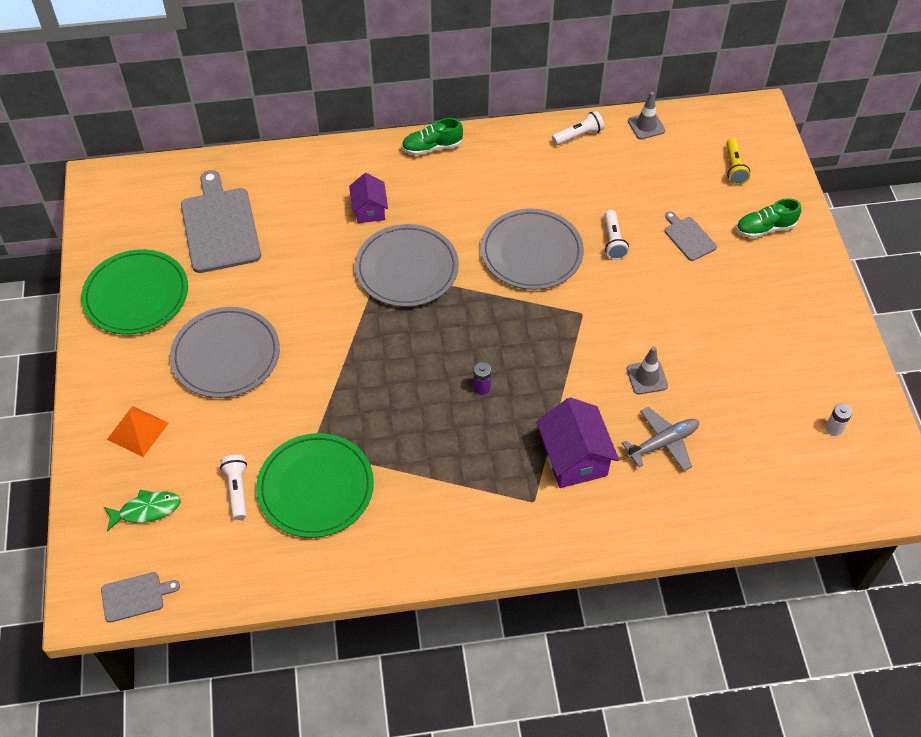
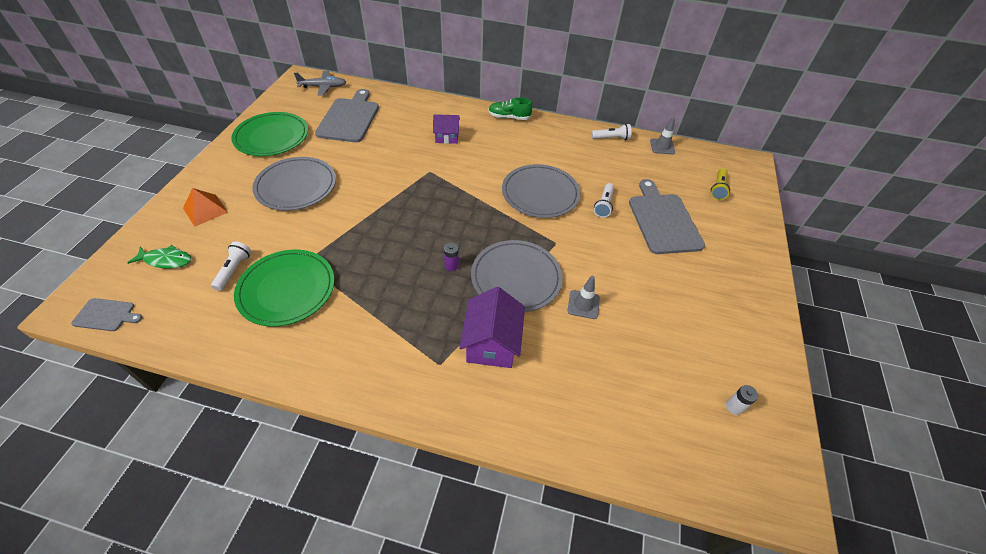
camera: 20 degrees right, 5 degrees down
purple house [349,173,388,223] -> purple house turned 75 degrees clockwise [433,114,460,144]
grey plate [355,224,459,307] -> grey plate moved to [471,240,563,312]
grey plane [622,407,699,471] -> grey plane moved to [294,71,346,95]
grey cutting board [665,211,717,261] -> grey cutting board [629,179,705,254], size x2.03
green shoe [736,198,801,238] -> none

